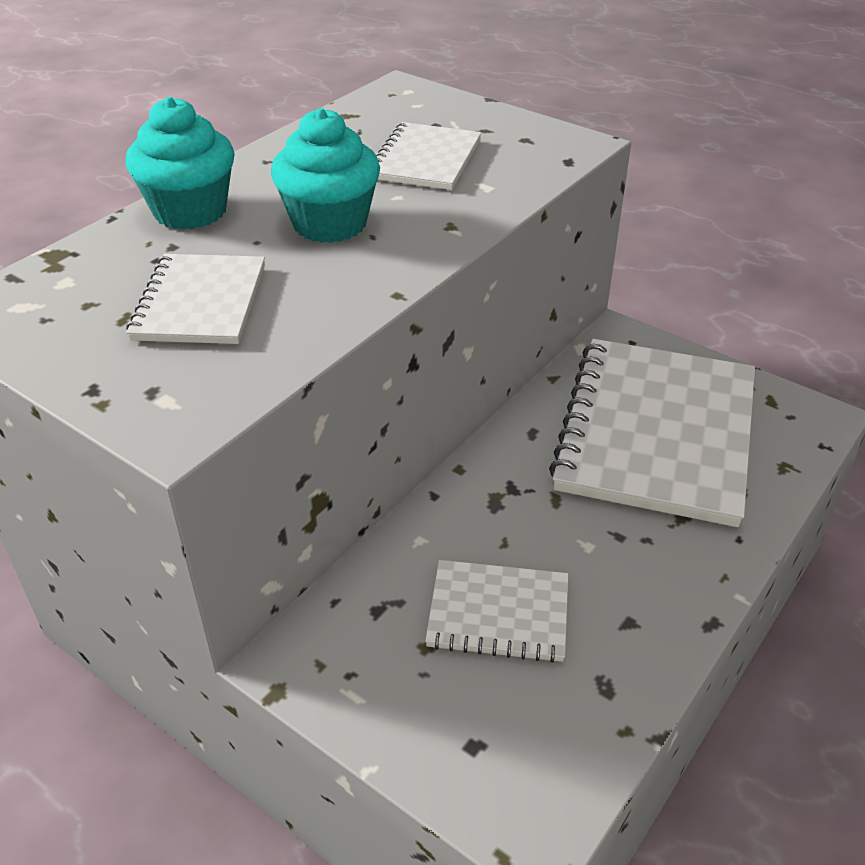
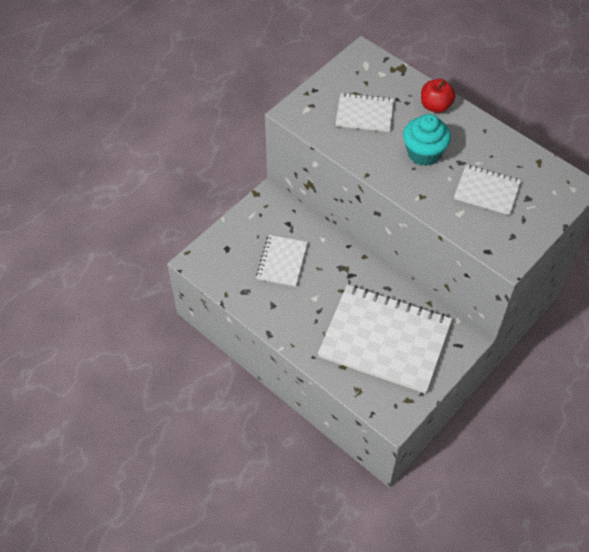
camera: 95 degrees right, 15 degrees up
turquoise cupcake [126,96,234,230] -> red apple [421,79,456,113]

